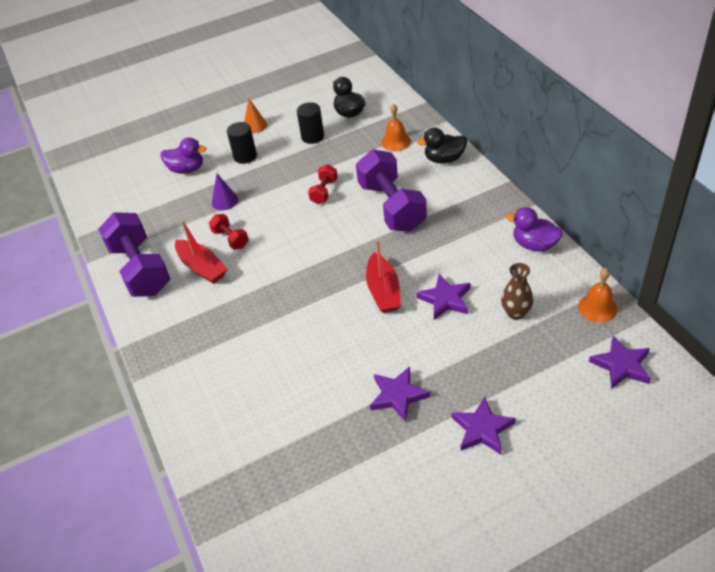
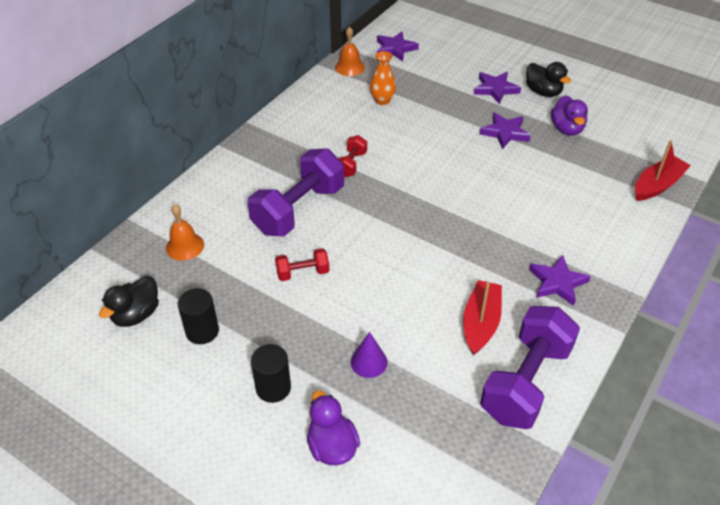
camera: 125 degrees left, 0 degrees up
red dumbbell [209,214,249,250] -> red dumbbell moved to [338,135,367,177]
orange cone [244,99,267,134] -> none
red boat [366,240,401,313] -> red boat moved to [635,140,691,201]
purple star [416,274,470,320] -> purple star moved to [529,255,591,306]
black duck [417,127,467,163] -> black duck moved to [526,62,571,97]
brown vase [501,263,533,320] -> orange vase [370,51,396,105]
purple duck [506,207,563,252] -> purple duck moved to [551,95,588,136]

